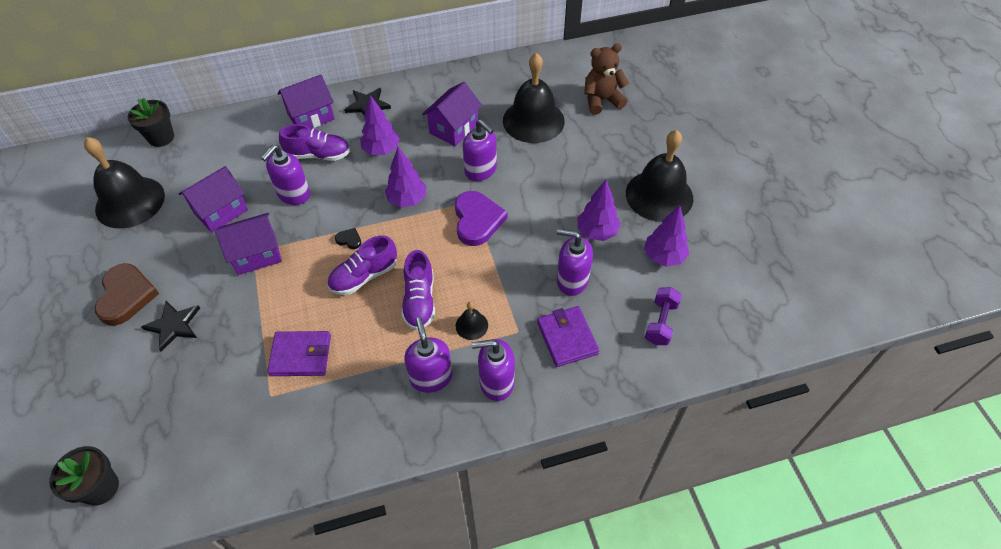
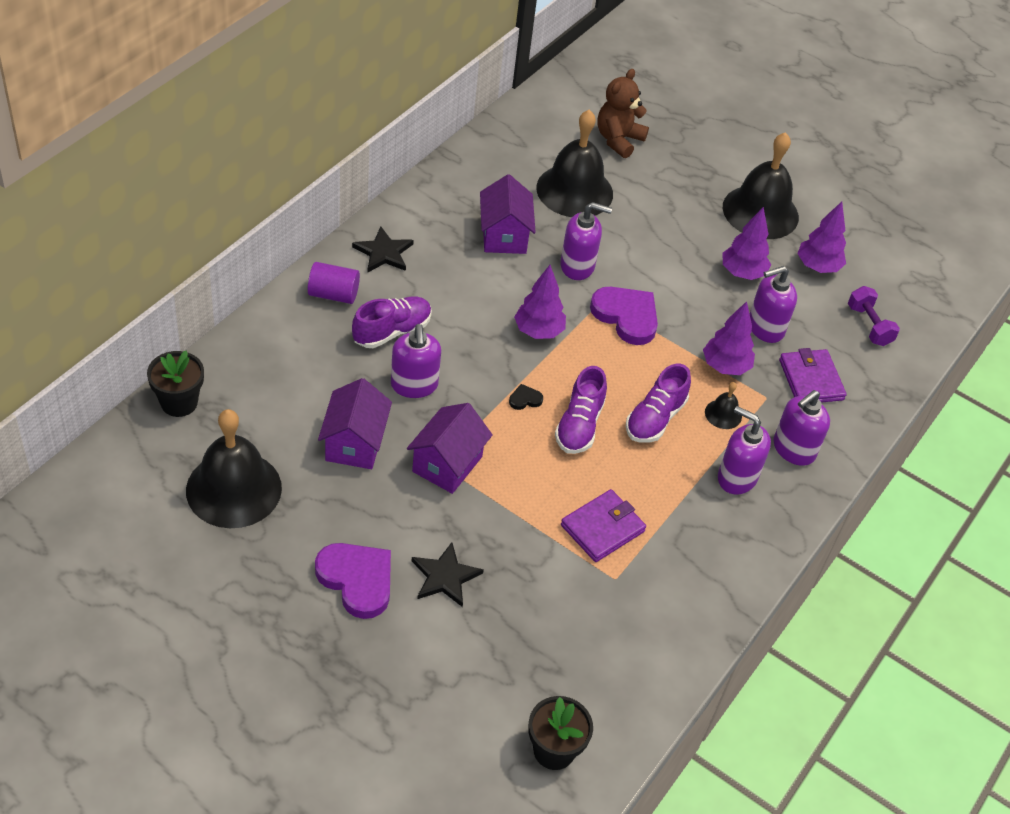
camera: 45 degrees left, 5 degrees down
brown heart [95,263,159,326] -> purple heart [315,543,391,619]
purple house [277,75,335,128] -> purple cylinder [308,262,360,304]
purple tree [360,95,400,155] -> purple tree moved to [703,301,755,375]
purple shoe [401,250,435,330] -> purple shoe turned 75 degrees clockwise [626,364,691,443]
purple wallet [537,306,600,367] -> purple wallet turned 45 degrees clockwise [779,348,847,403]

